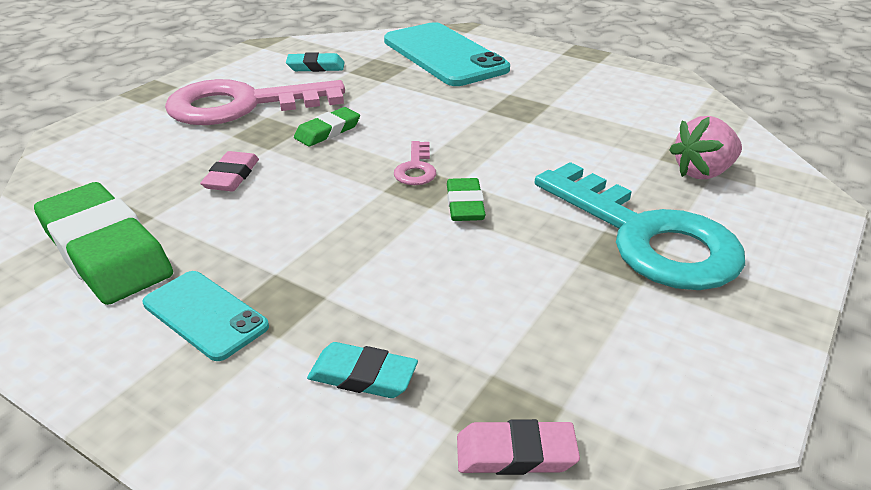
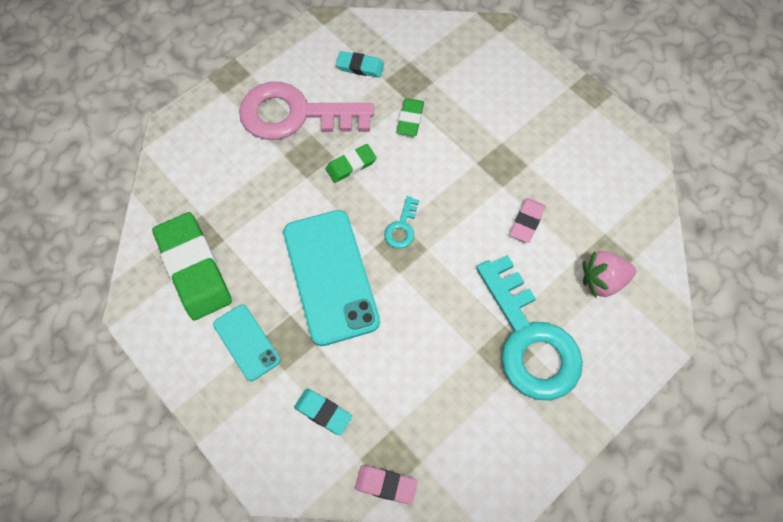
camera: 15 degrees right, 30 degrees up
pink eraser [200,151,259,191] -> pink eraser moved to [510,198,546,243]
turquoise phone [384,22,510,86] -> turquoise phone moved to [283,210,380,346]
pink key [394,141,436,185] -> turquoise key [384,196,419,248]
green eraser [447,178,486,221] -> green eraser moved to [396,98,424,136]

